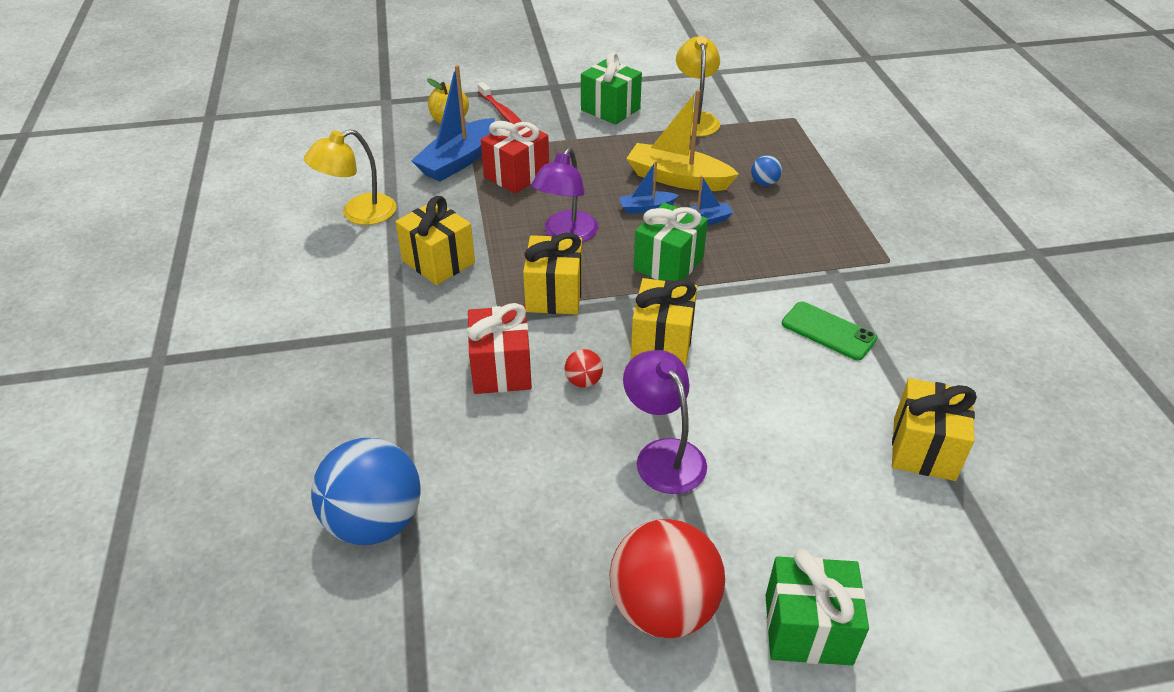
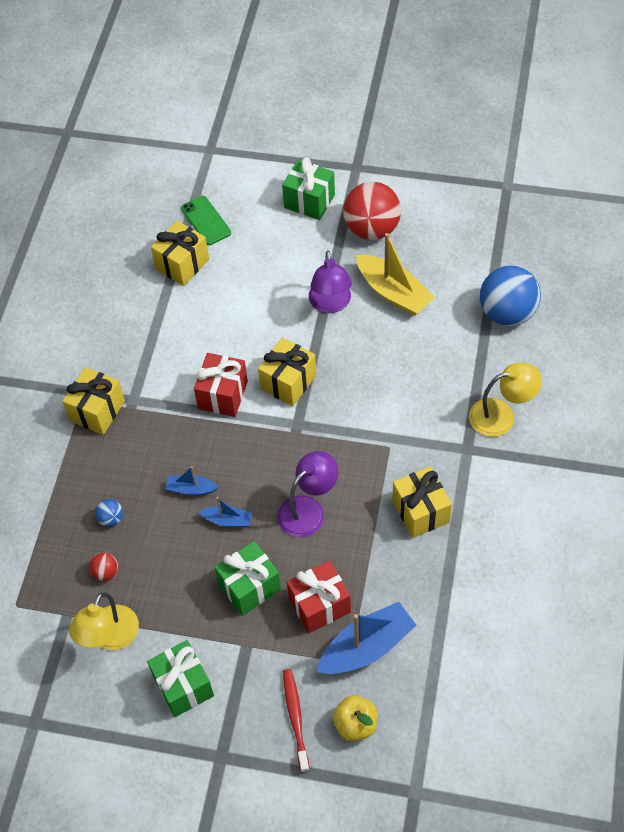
camera: 155 degrees left, 15 degrees up
yellow lamp [304,129,396,225] -> yellow lamp moved to [469,362,542,437]
red gift [467,303,532,394] -> red gift moved to [194,353,248,417]
yellow gift [523,233,582,315] -> yellow gift moved to [62,367,125,435]
red ball [565,349,603,388] -> red ball moved to [89,552,118,581]
yellow boat [626,89,739,191] -> yellow boat moved to [356,233,435,316]
green gift [634,202,708,281] -> green gift moved to [215,541,281,616]
green phone [782,302,877,360] -> green phone moved to [181,196,231,245]

